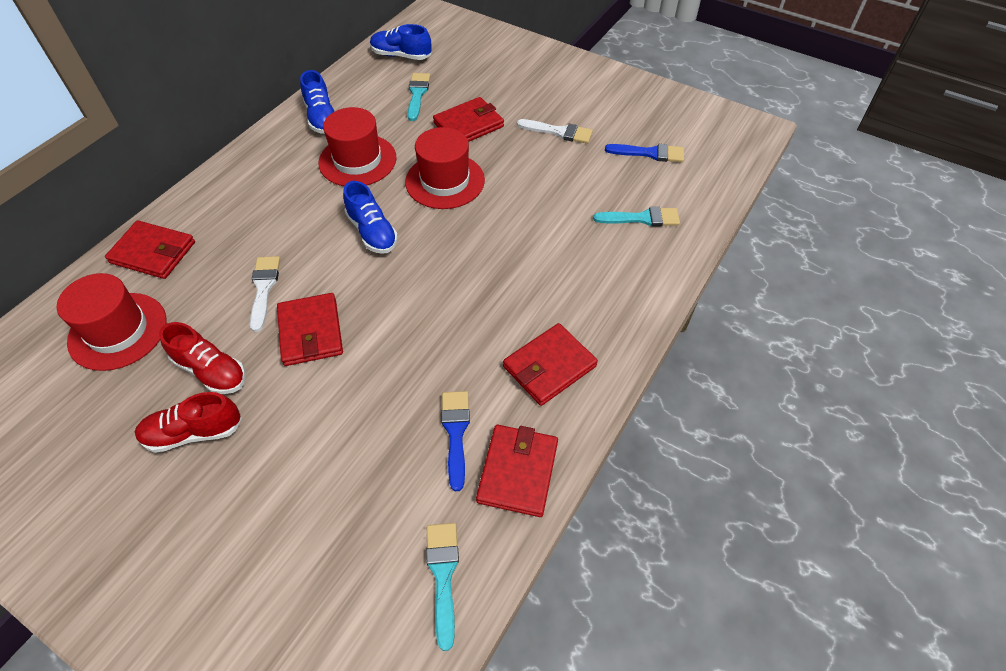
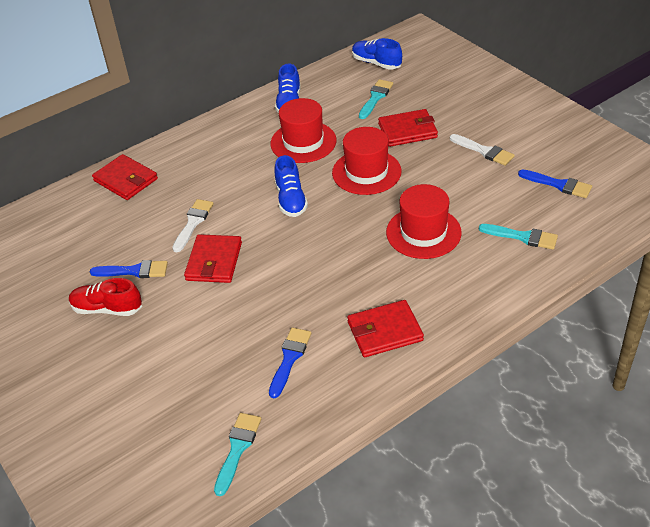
camera: 25 degrees right, 10 degrees down
red hat [57,273,167,371] -> red hat moved to [386,184,462,259]
red shoe [159,322,246,394] -> blue brush [90,260,168,278]
red wallet [476,425,558,517] -> none

